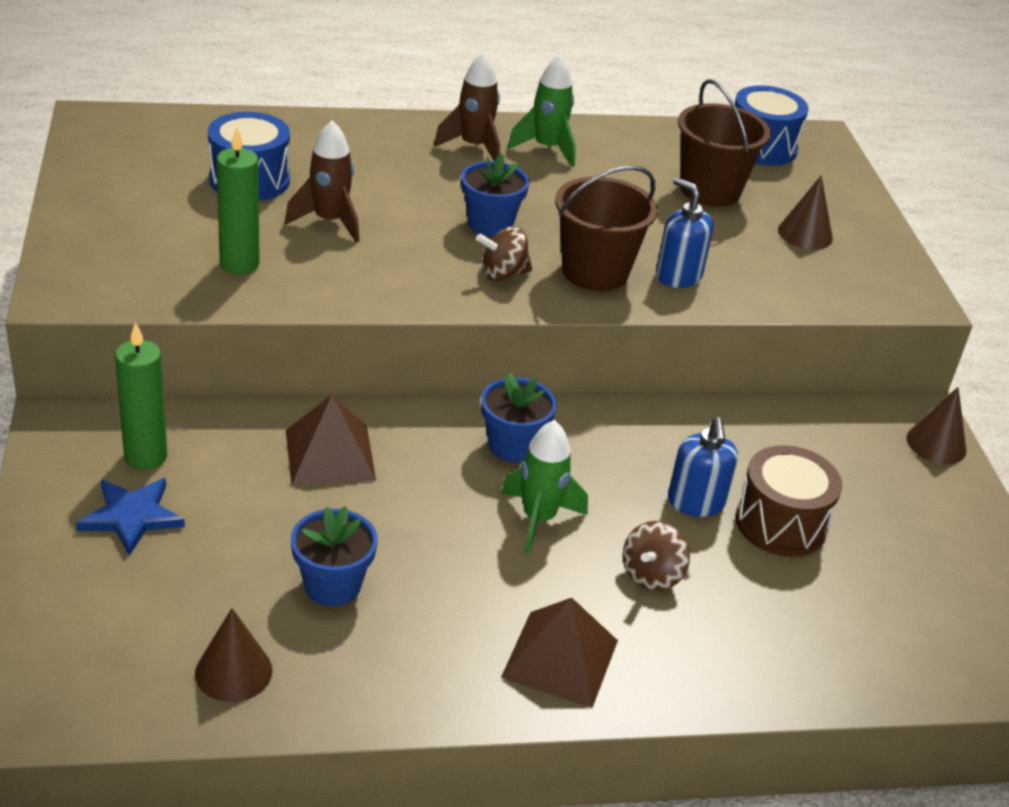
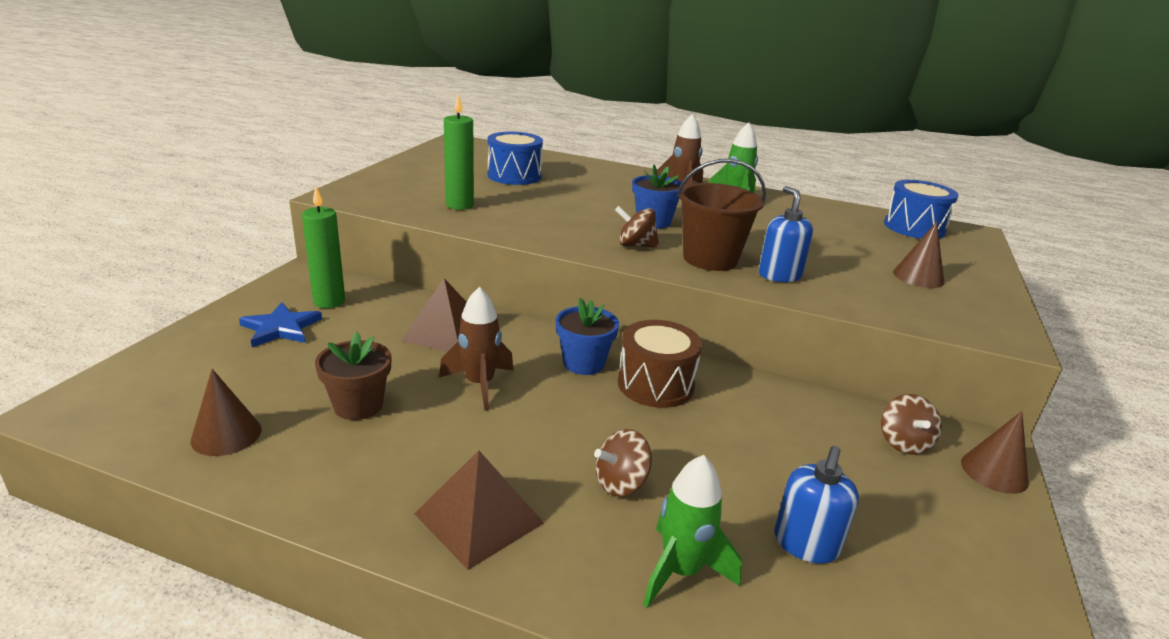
camera: 30 degrees right, 10 degrees down
brown rocket [285,120,359,243] -> brown rocket moved to [439,287,514,410]
blue flower pot [291,506,378,606] -> brown flower pot [315,332,391,420]
green rocket [501,420,588,554] -> green rocket moved to [643,455,742,608]
blue soap dispenser [668,417,738,517] -> blue soap dispenser moved to [774,446,859,563]
brown bucket [678,79,771,207] -> none
brown drum [735,445,842,557] -> brown drum moved to [618,320,702,408]
none -> brown spinning top [881,394,942,454]

